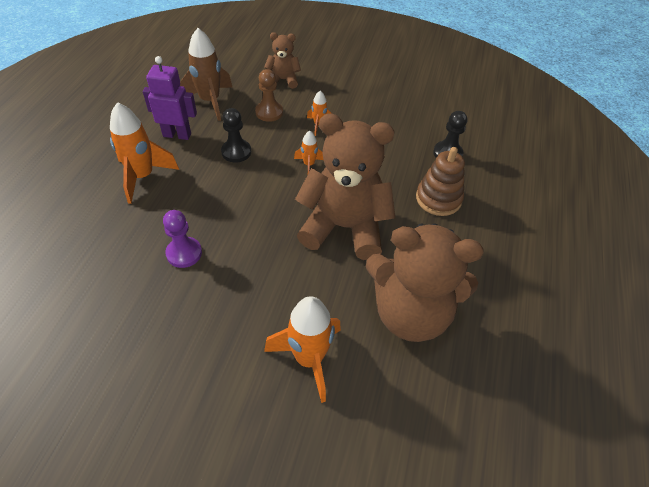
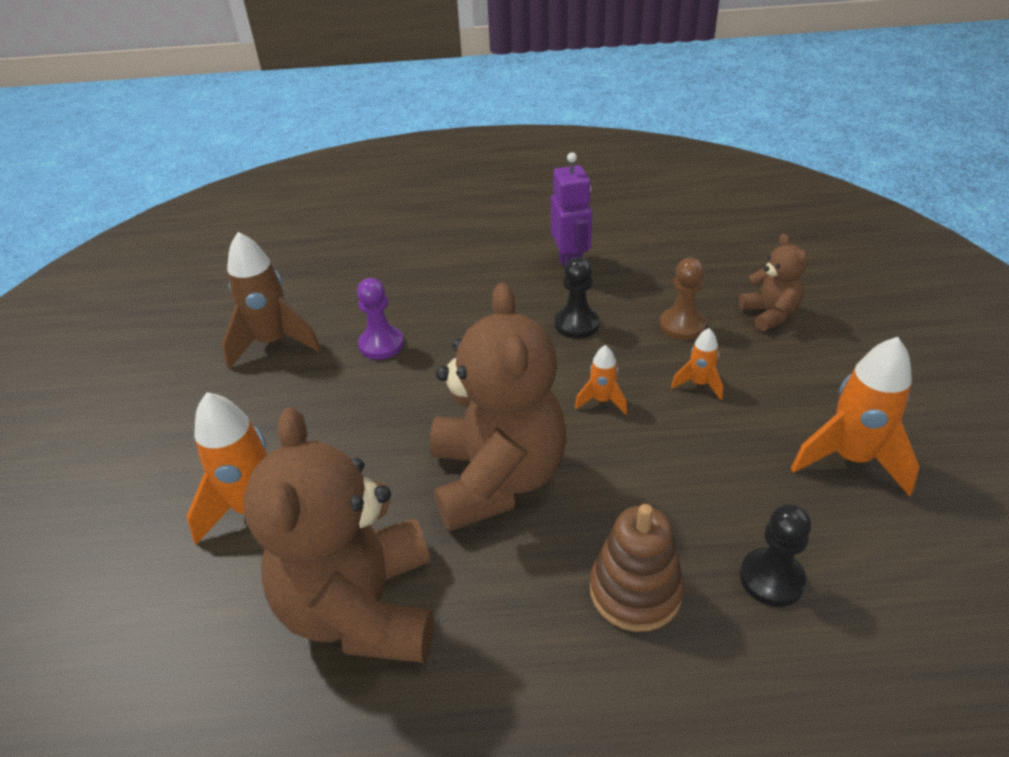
camera: 75 degrees right, 10 degrees down
orange rocket [110,102,179,204] -> orange rocket moved to [791,337,920,496]
brown rocket [180,28,232,121] -> brown rocket moved to [222,232,321,369]

